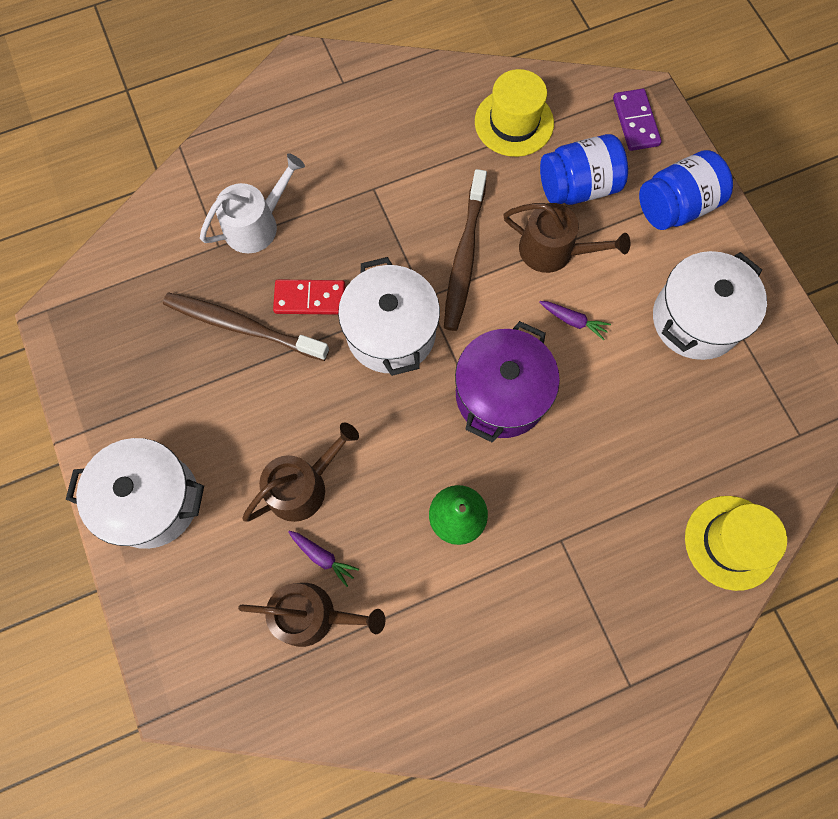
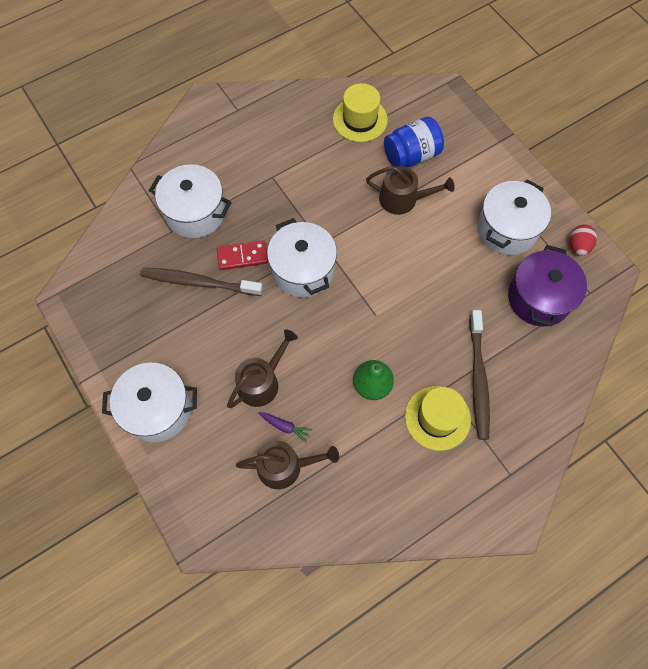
camera: 10 degrees left, 5 degrees down
white watering can [200,153,305,253] -> white pot [149,164,232,238]
brown toothbrush [444,169,487,331] -> brown toothbrush moved to [469,310,490,440]
purple pot [455,321,560,443] -> purple pot moved to [508,245,587,326]
purple carrot [539,301,611,340] -> none
purple domino [613,89,661,151] -> none
blue jar [639,150,733,230] -> none
yellow hat [685,496,787,591] -> yellow hat moved to [405,386,471,451]
none -> red egg [570,224,597,256]

